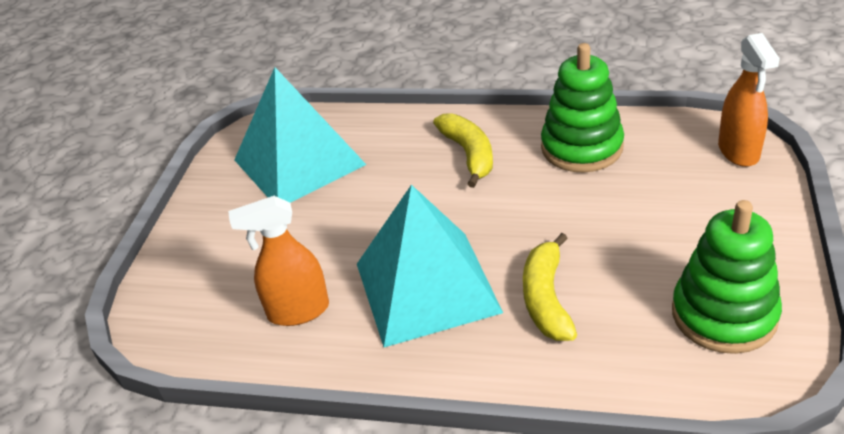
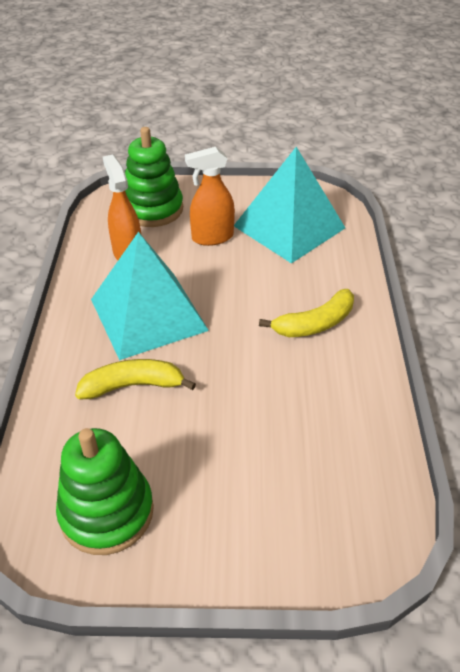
camera: 75 degrees right, 5 degrees up
green stacking toy [541,43,624,173] -> green stacking toy moved to [125,127,183,227]
orange spray bottle [718,33,780,167] -> orange spray bottle moved to [185,147,235,246]

